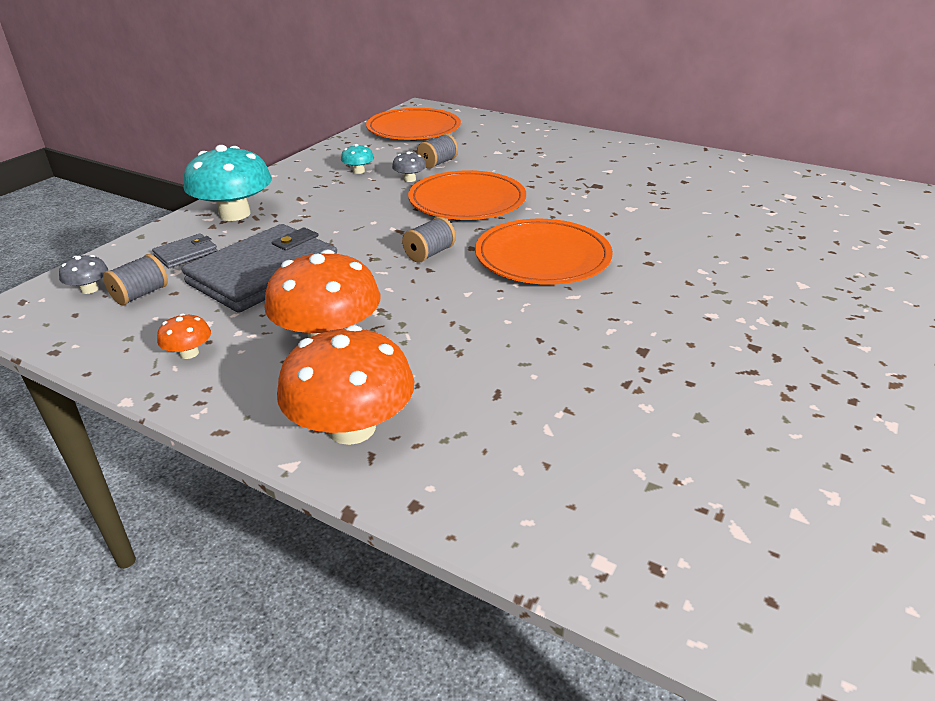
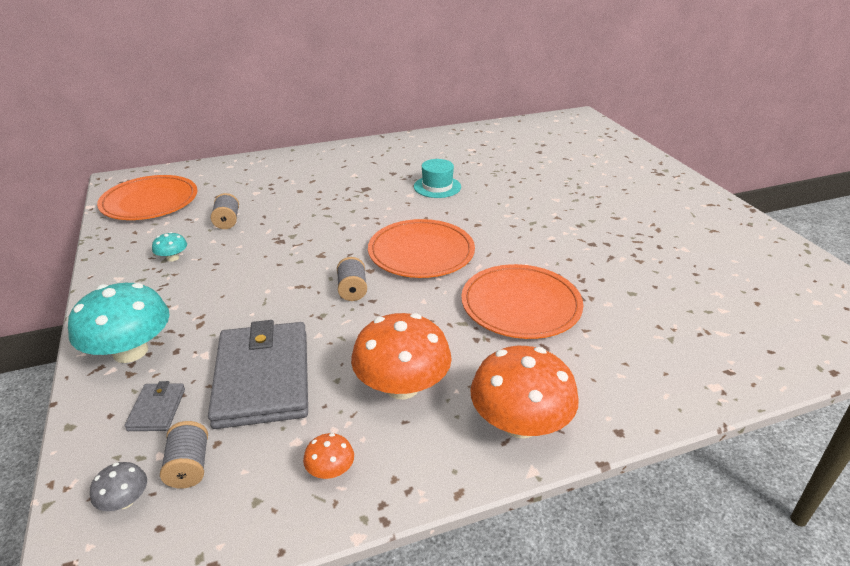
camera: 50 degrees left, 0 degrees up
grey mushroom [392,151,426,182] -> none
orange plate [408,170,526,220] -> orange plate moved to [461,264,583,339]
none -> turquoise hat [414,159,461,198]

